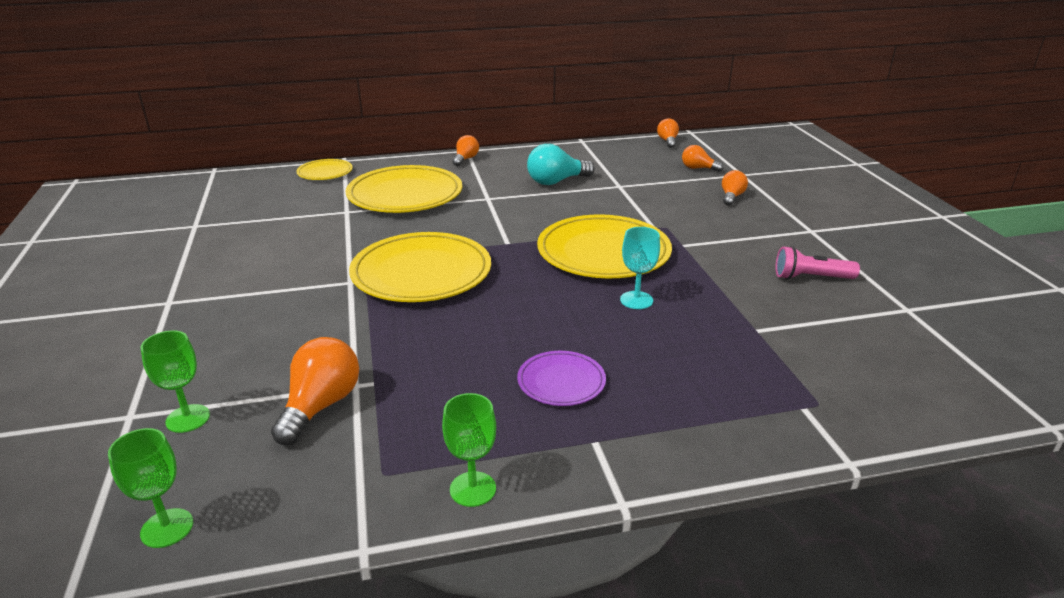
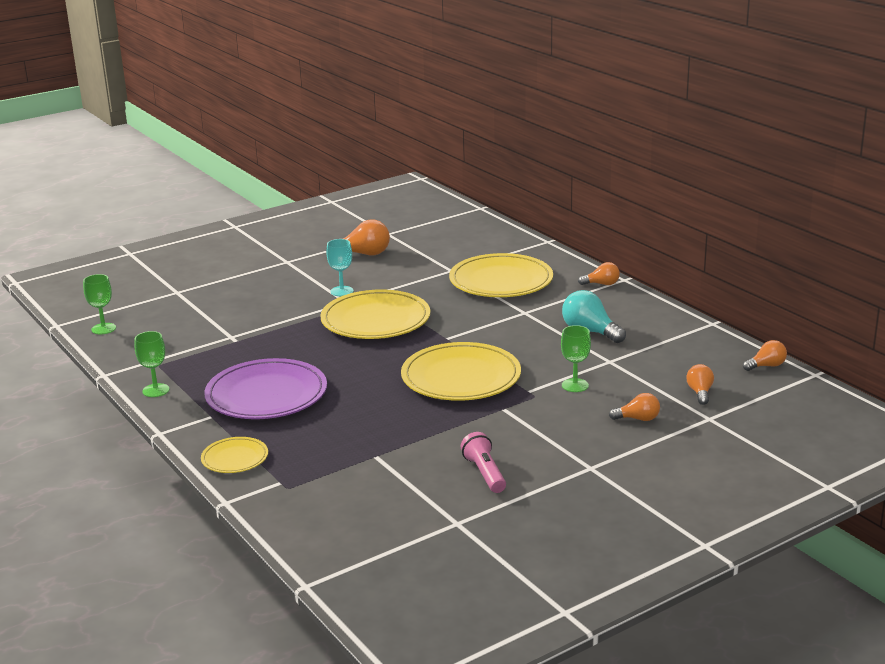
camera: 70 degrees right, 5 degrees down
green goblet [141,330,210,433] -> green goblet moved to [561,325,591,392]
orange light bulb [271,337,359,445] -> orange light bulb moved to [326,219,390,256]
yellow plate [296,159,353,180] -> yellow plate moved to [201,437,268,473]
purple plate [517,351,606,406] -> purple plate [204,358,327,419], size x1.97
turquoise goblet [620,227,660,309] -> turquoise goblet moved to [326,239,354,296]

